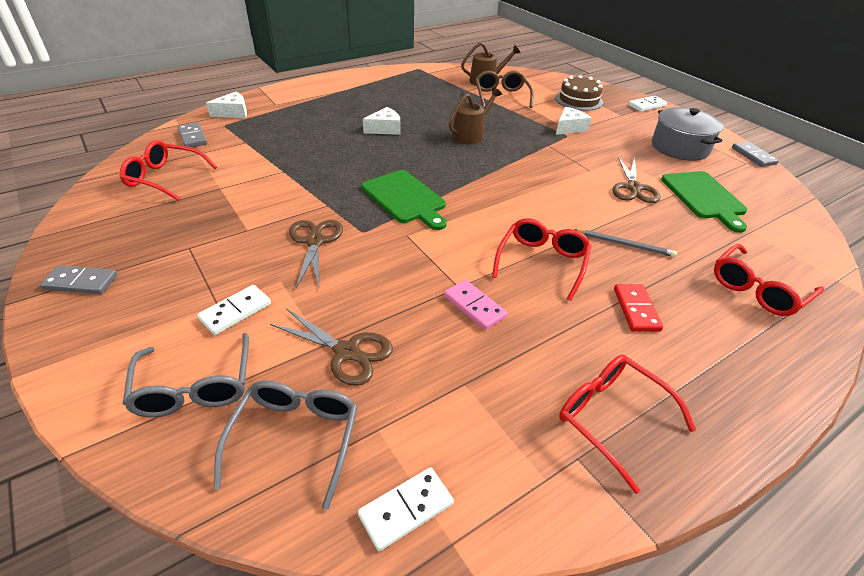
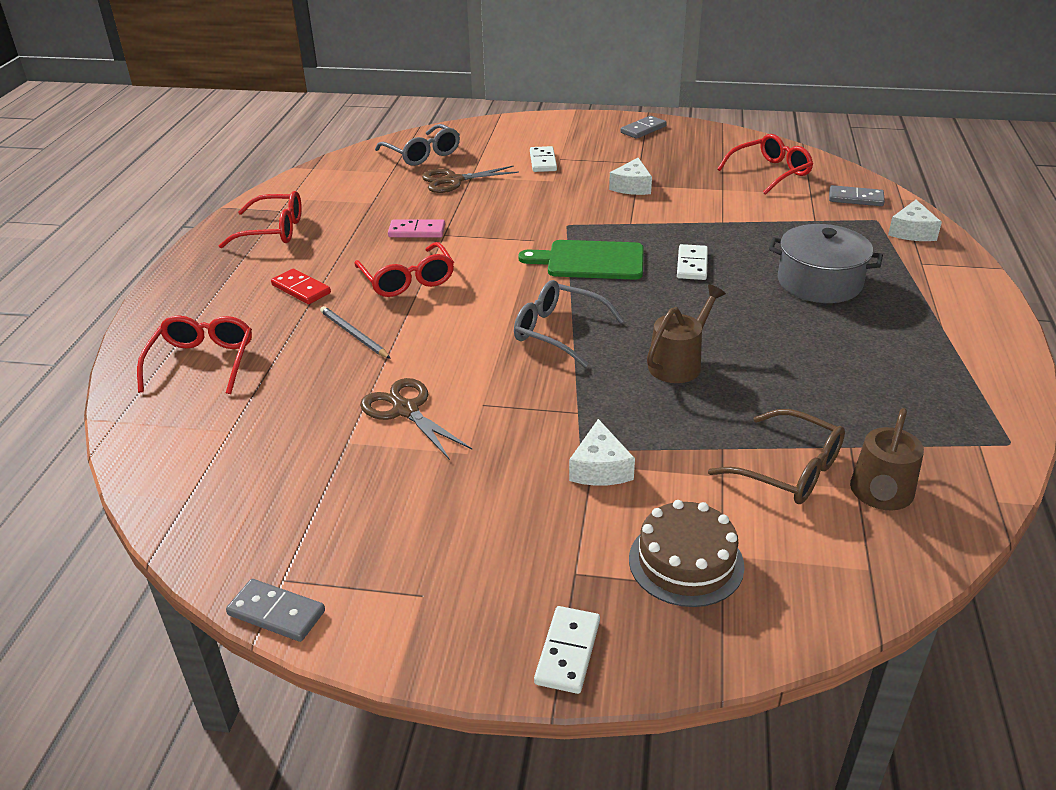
camera: 135 degrees right, 5 degrees down
grey glasses [123,333,249,418] -> grey glasses moved to [514,280,624,367]
brown scissors [289,220,343,288] -> none
white domino [358,467,454,551] -> white domino moved to [677,244,708,280]
white cheese [363,107,400,135] -> white cheese moved to [609,158,652,195]
brown watering can [449,87,502,145] -> brown watering can turned 135 degrees counterclockwise [647,285,726,383]
grey pencil [574,229,677,257] -> grey pencil turned 75 degrees clockwise [320,306,391,359]
grey pot [652,107,724,161] -> grey pot moved to [769,224,883,303]
green cutting board [661,171,747,233] -> none

